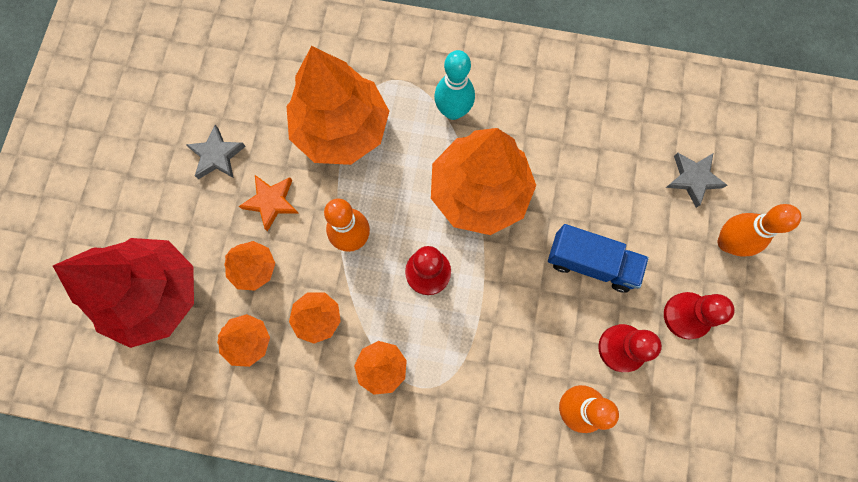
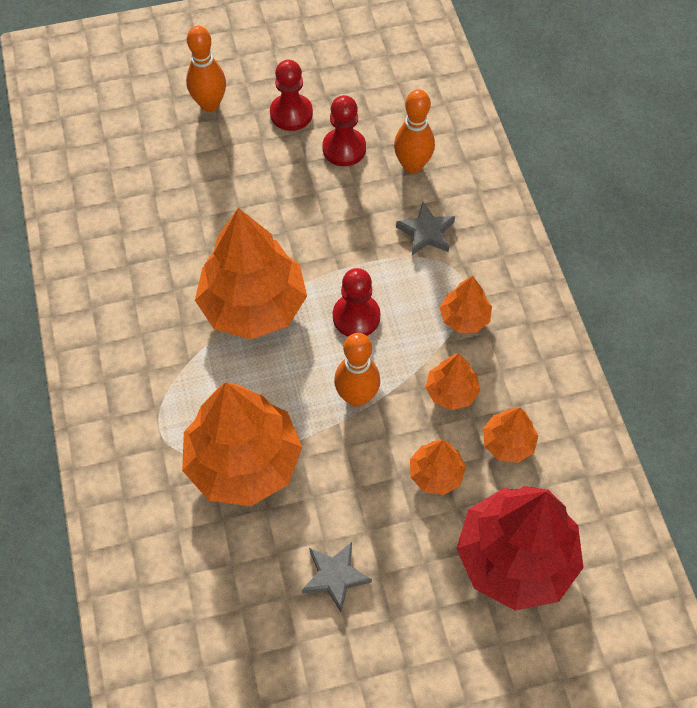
camera: 115 degrees left, 15 degrees down
orange star [239,175,298,232] -> none
turquoise bowling pin [434,50,475,120] -> none
blue truck [548,224,649,293] -> none
grey star [666,153,727,208] -> grey star moved to [396,202,455,255]

